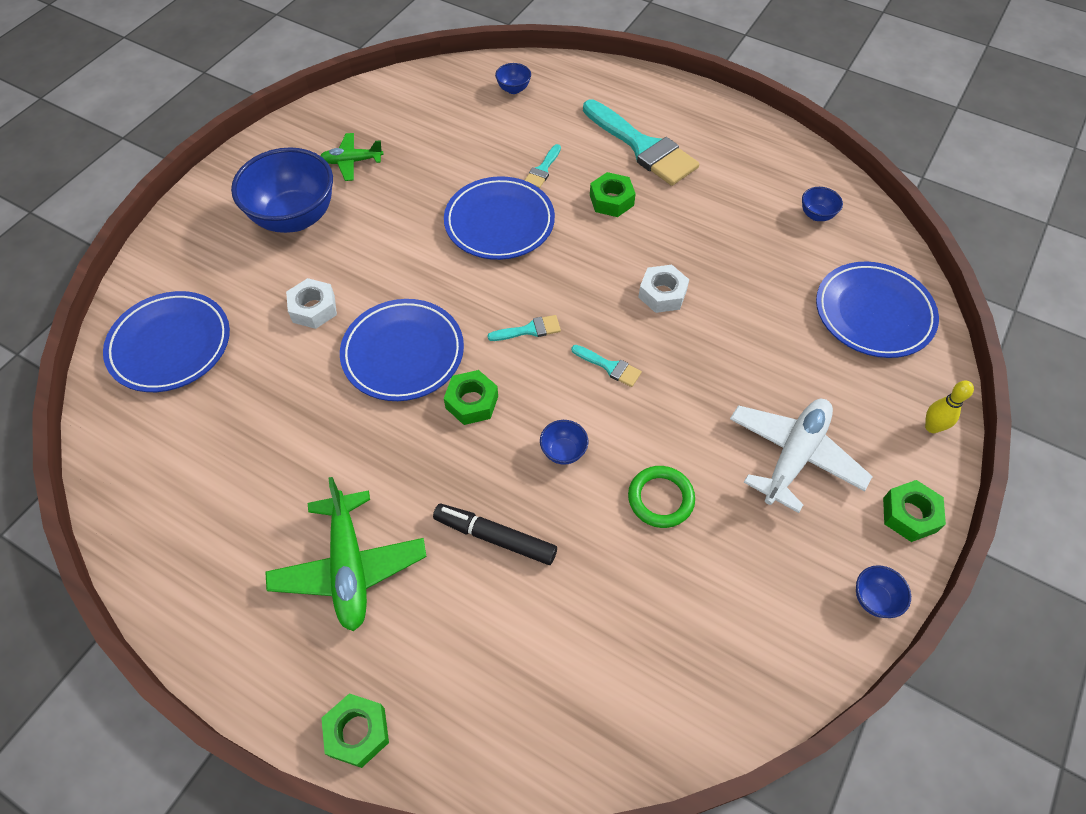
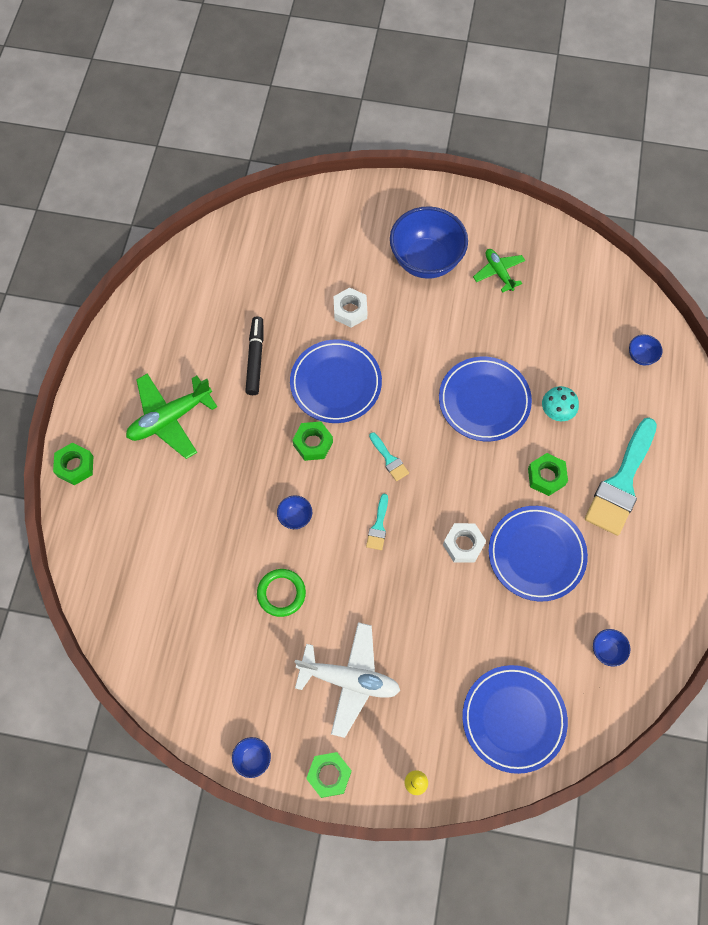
camera: 70 degrees right, 10 degrees up
blue plate [103,291,230,392] -> blue plate moved to [489,506,588,601]
black marker [433,504,557,565] -> black marker moved to [245,316,264,395]
turquoise brush [525,144,561,188] -> turquoise mushroom [542,386,579,421]

